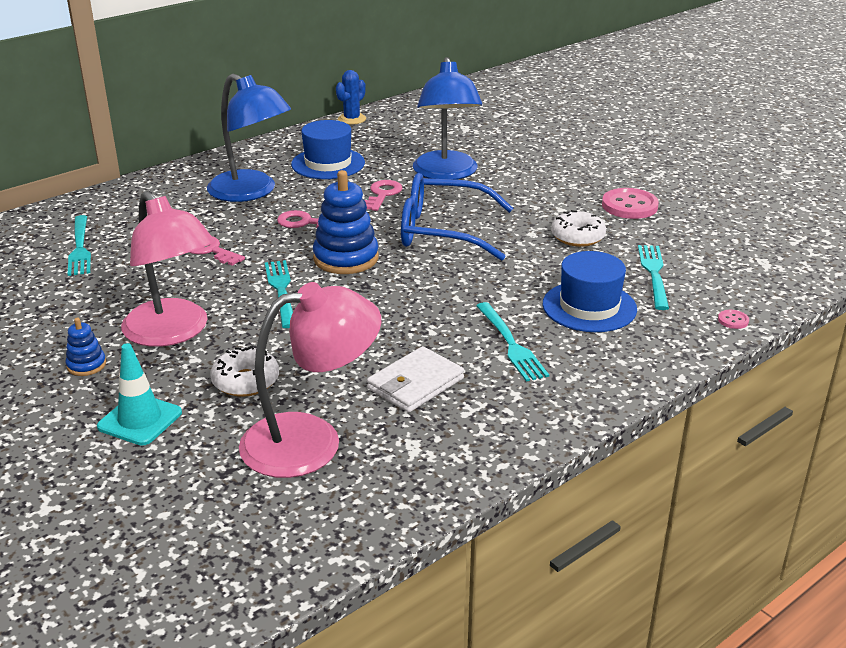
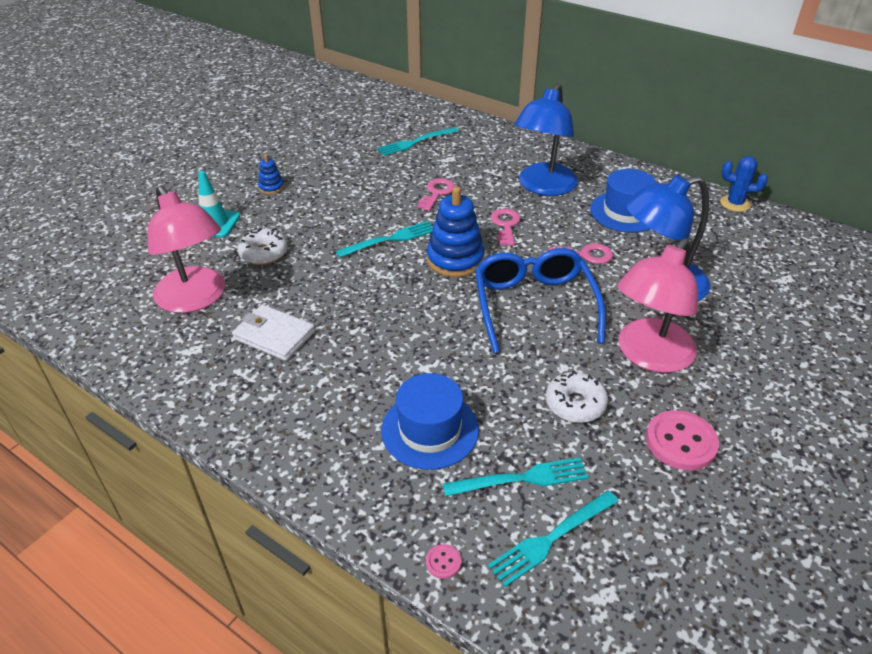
camera: 75 degrees right, 10 degrees up
pink lamp [121,191,215,347] -> pink lamp moved to [617,238,698,373]
turquoise fork [476,302,549,382] -> turquoise fork moved to [488,490,619,587]

